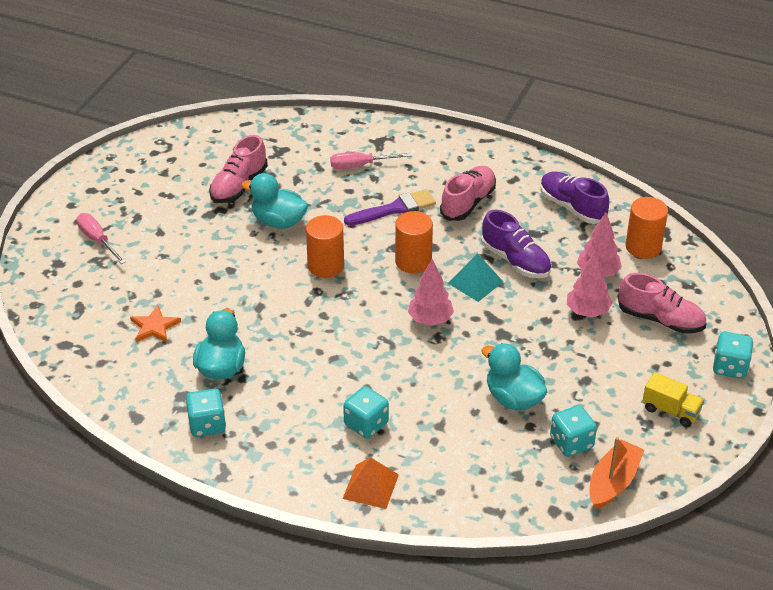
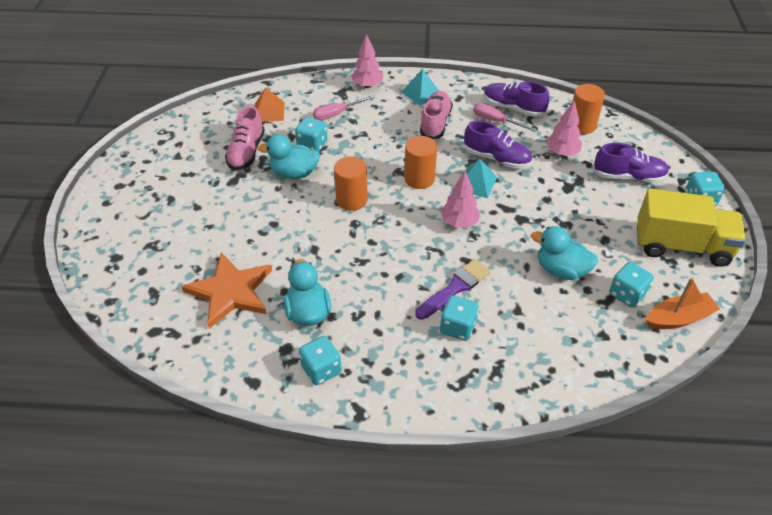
camera: 20 degrees left, 5 degrees up
pink screwdriver [76,213,126,264] -> pink screwdriver moved to [473,103,537,132]
orange star [130,305,181,342] -> orange star [181,252,272,329], size x1.94
orange pyramid [342,457,399,509] -> orange pyramid moved to [255,87,285,122]
purple brush [344,189,436,226] -> purple brush moved to [415,259,491,320]
pink tree [567,251,612,318] -> pink tree moved to [351,34,384,88]
orange boat [589,437,644,510] -> orange boat turned 60 degrees clockwise [646,277,720,329]
pink shoe [618,273,706,333] -> purple shoe [593,143,669,183]
yellow truck [642,372,704,427] -> yellow truck [637,188,746,267], size x2.05
none -> turquoise dice [295,117,328,152]
none -> turquoise pyramid [402,69,439,106]

